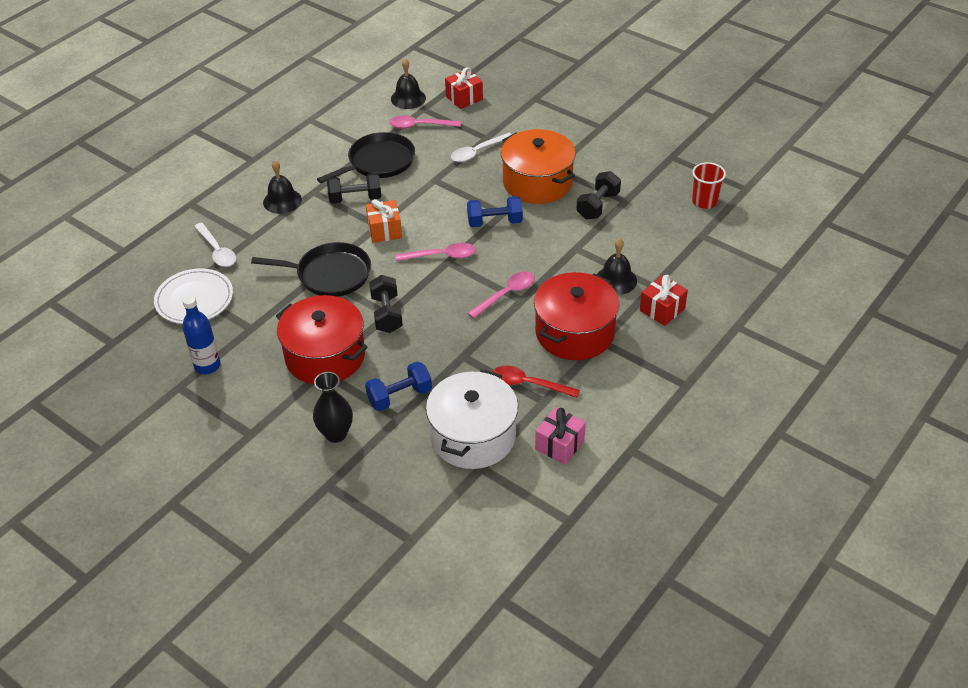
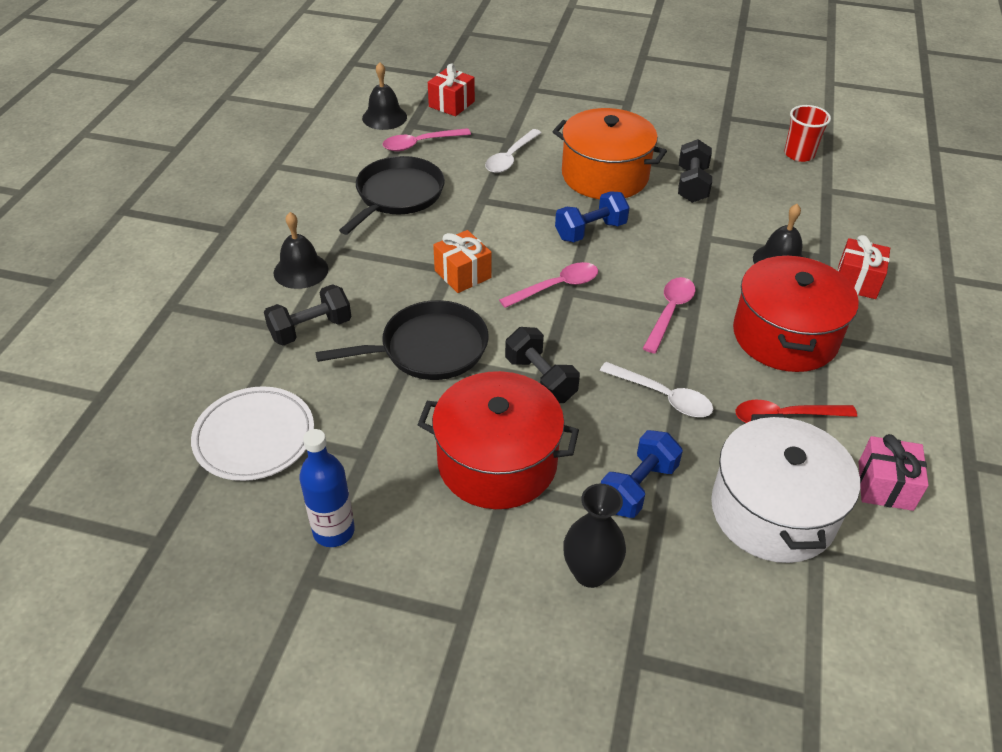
camera: 25 degrees left, 0 degrees up
white spoon [194,223,236,267] -> white spoon moved to [600,362,713,417]
black dumbbell [327,173,381,204] -> black dumbbell moved to [264,284,351,345]

